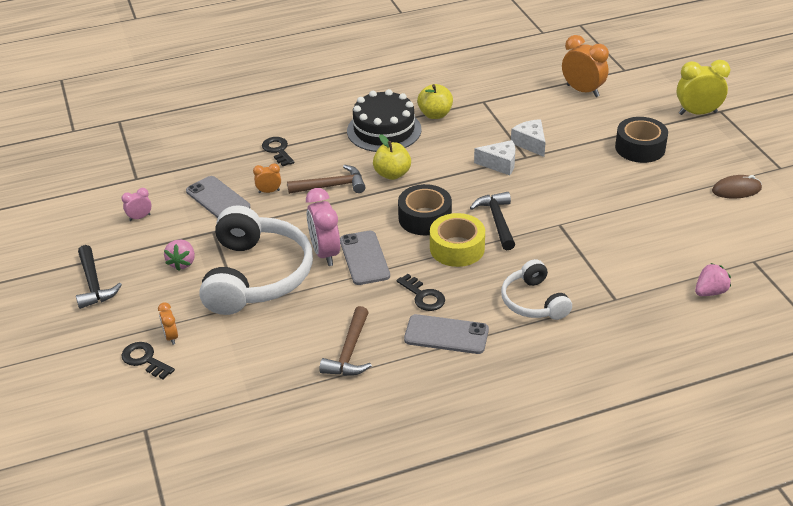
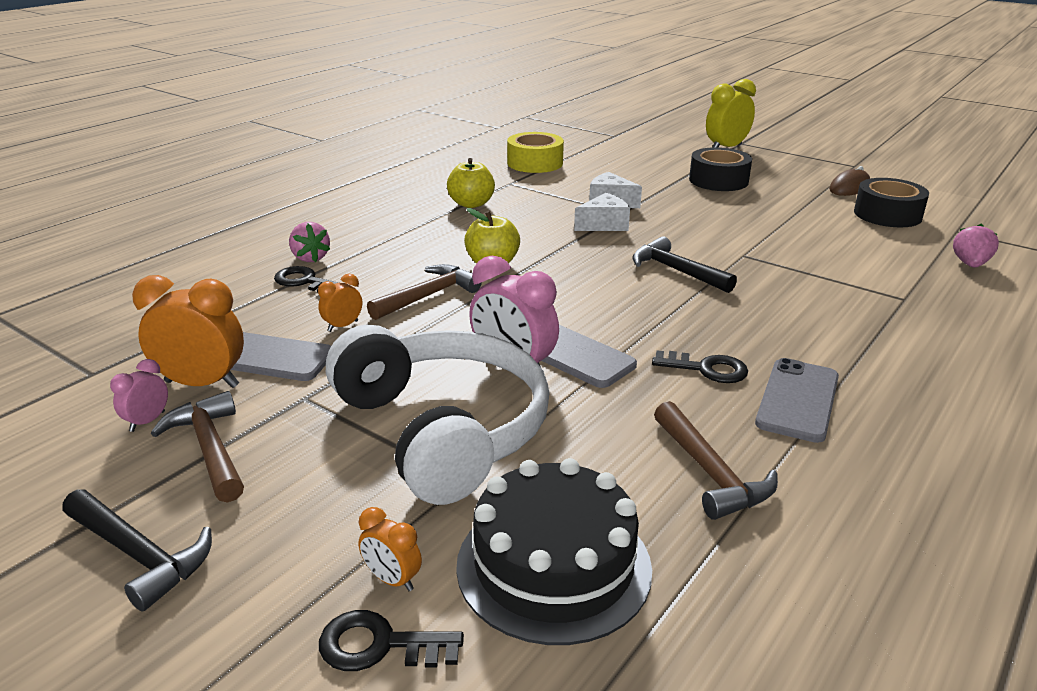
camera: 35 degrees left, 10 degrees down
pink strawberry [164,240,195,271] -> pink strawberry moved to [289,222,330,262]
black cake [347,89,421,152] -> black cake moved to [456,458,652,645]
black tape [398,184,452,235] -> black tape moved to [854,178,929,228]
grey phone [404,314,489,354] -> grey phone turned 45 degrees counterclockwise [755,358,839,443]
yellow tape [430,213,485,267] -> yellow tape moved to [507,132,564,173]
white headphones [501,259,572,320] -> none
orange clock [562,35,609,97] -> orange clock moved to [132,275,244,388]
none -> brown hammer [151,391,244,503]

